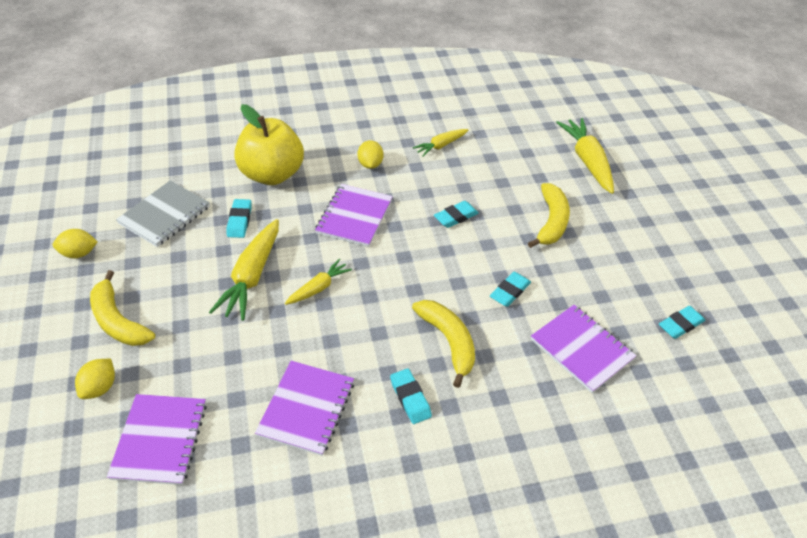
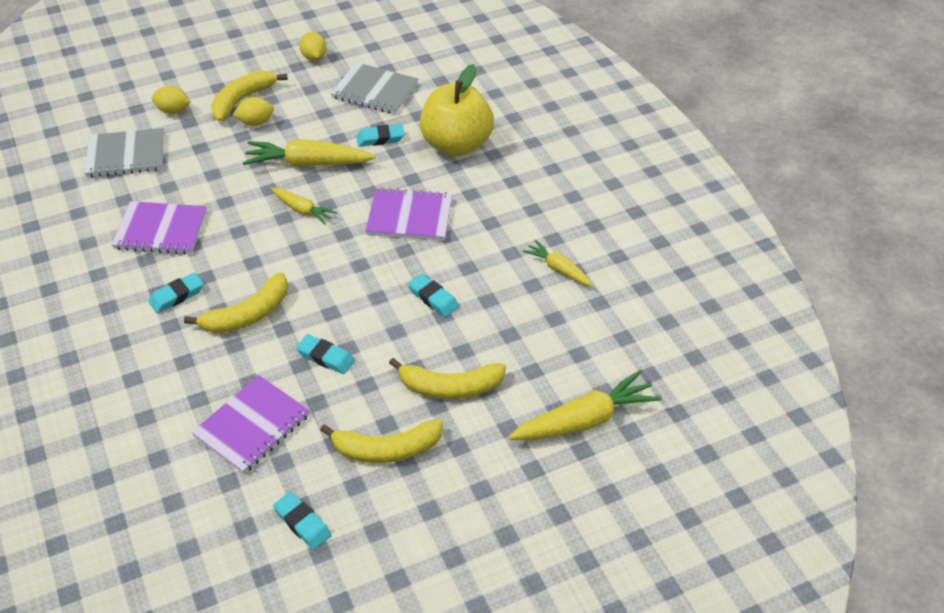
camera: 80 degrees right, 0 degrees up
purple notebook [107,394,207,485] -> grey notebook [84,128,165,177]
yellow lemon [357,140,384,169] -> yellow lemon moved to [233,97,274,126]
none -> yellow banana [320,419,443,463]

